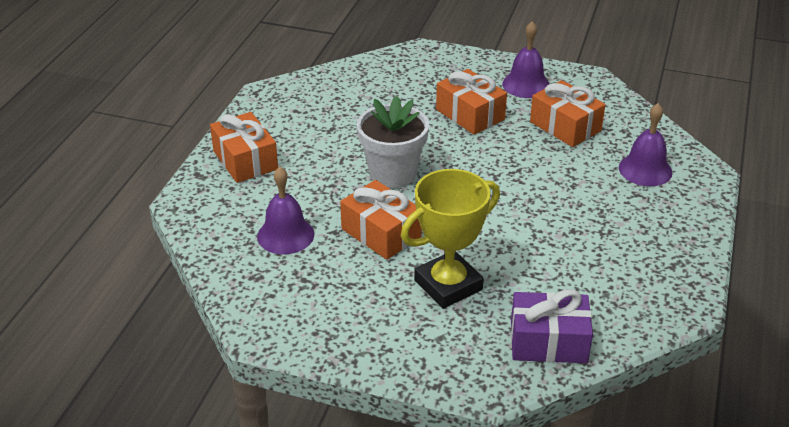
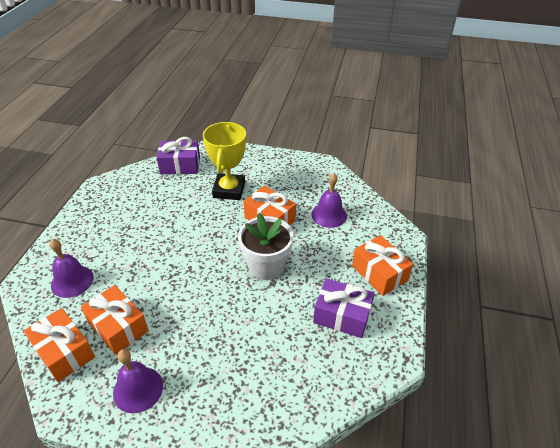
camera: 175 degrees right, 5 degrees up
yellow trophy [401,169,500,309] -> yellow trophy turned 45 degrees counterclockwise [203,122,246,200]
orange gift [436,69,507,135] -> orange gift moved to [24,308,95,382]
none -> purple gift [313,278,375,338]

